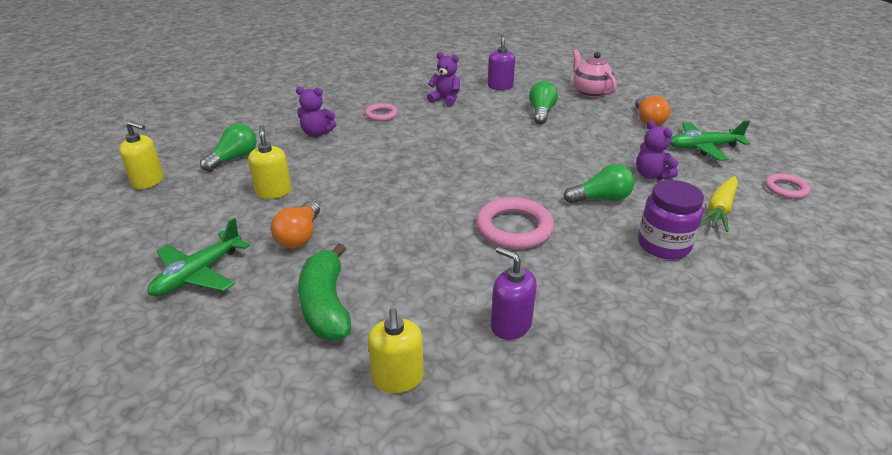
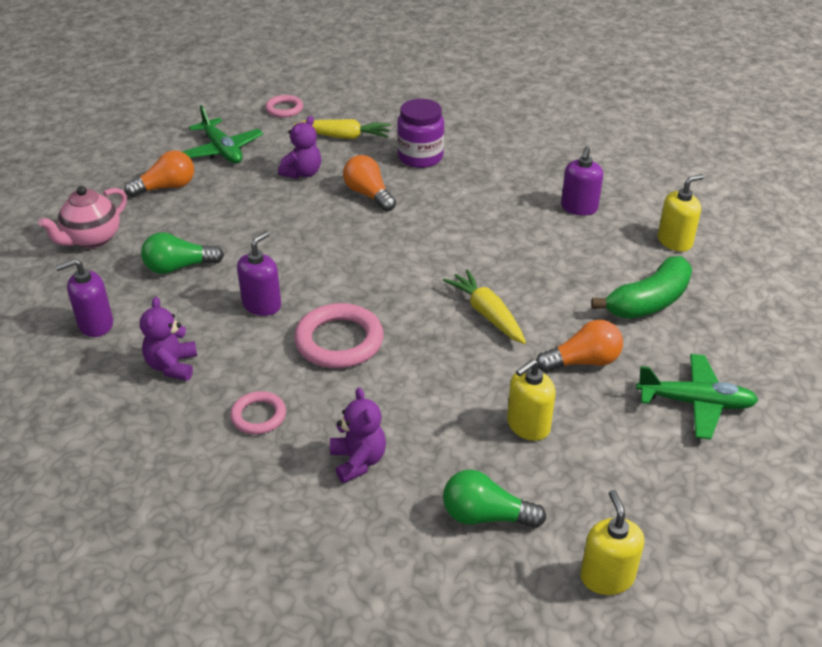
camera: 115 degrees left, 5 degrees up
pink ring [476,197,554,249] -> pink ring moved to [294,303,384,368]
green light bulb [564,164,634,204] -> orange light bulb [343,155,396,212]
none -> purple soap dispenser [237,231,281,316]
none -> yellow carrot [443,269,526,344]

